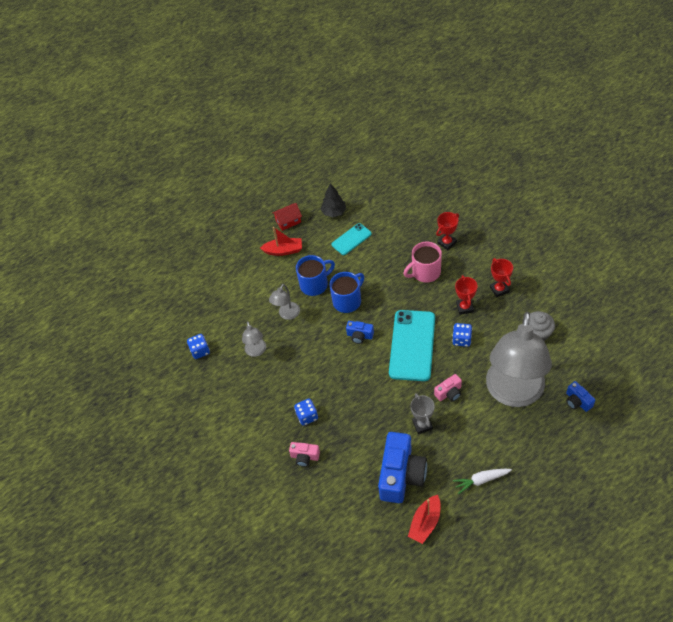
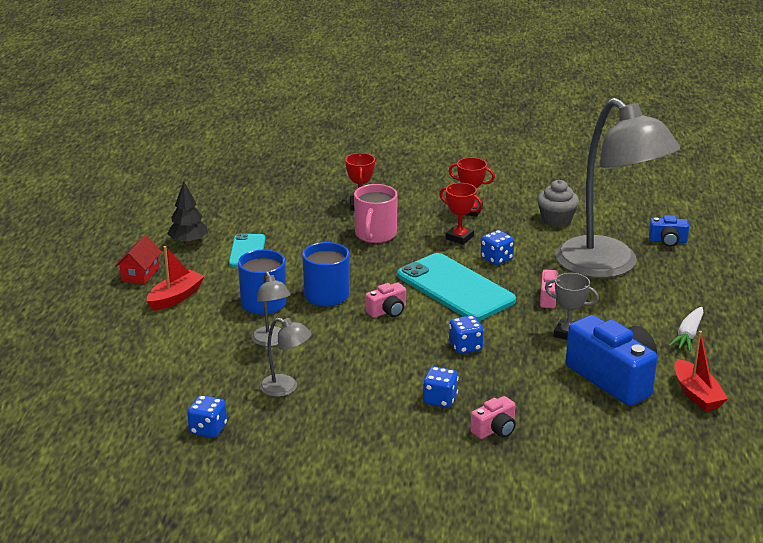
camera: 55 degrees left, 25 degrees down
blue camera [346,321,374,344] -> pink camera [365,283,406,318]
none -> blue dice [449,315,484,354]

